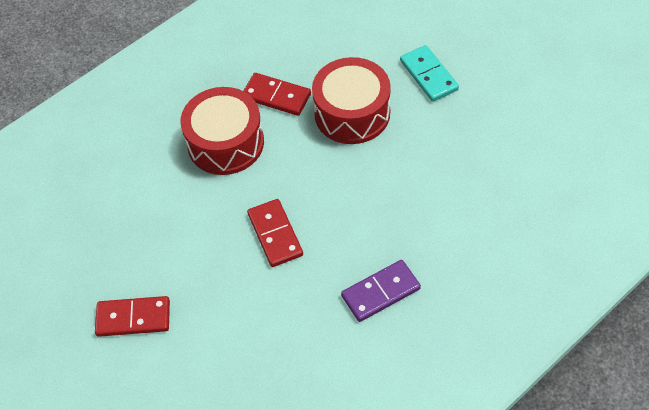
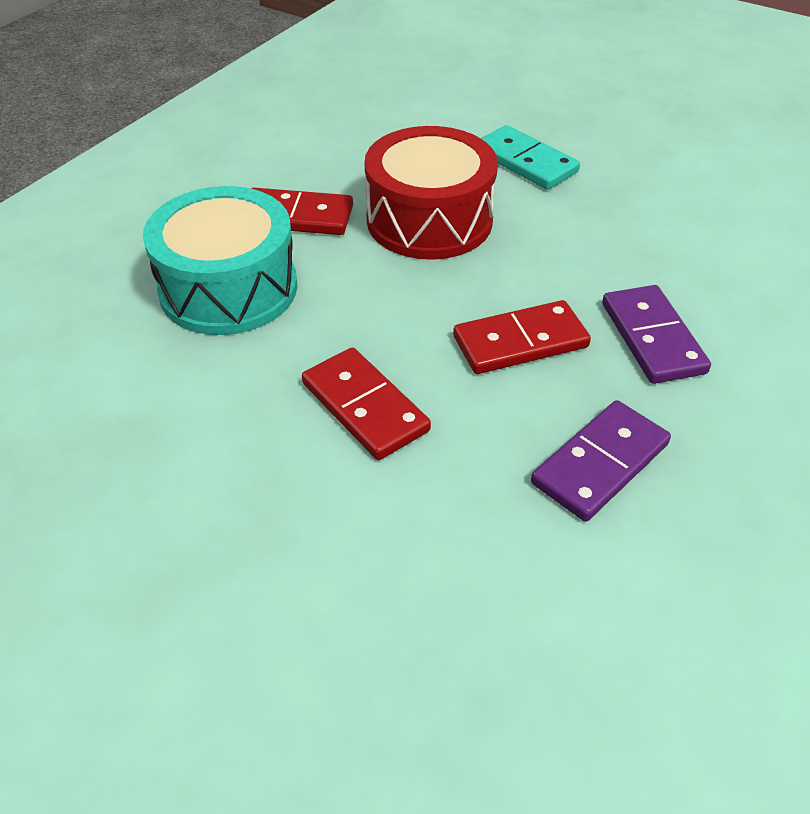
camera: 20 degrees left, 10 degrees down
red domino [95,296,170,337] -> red domino moved to [453,300,591,374]
red drum [181,87,264,175] -> turquoise drum [143,186,297,335]
none -> purple domino [602,285,711,384]

